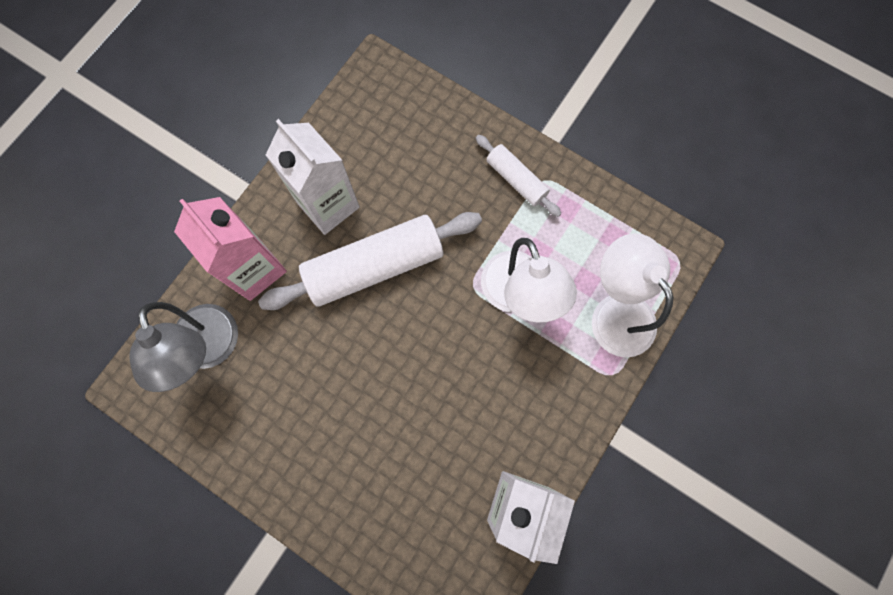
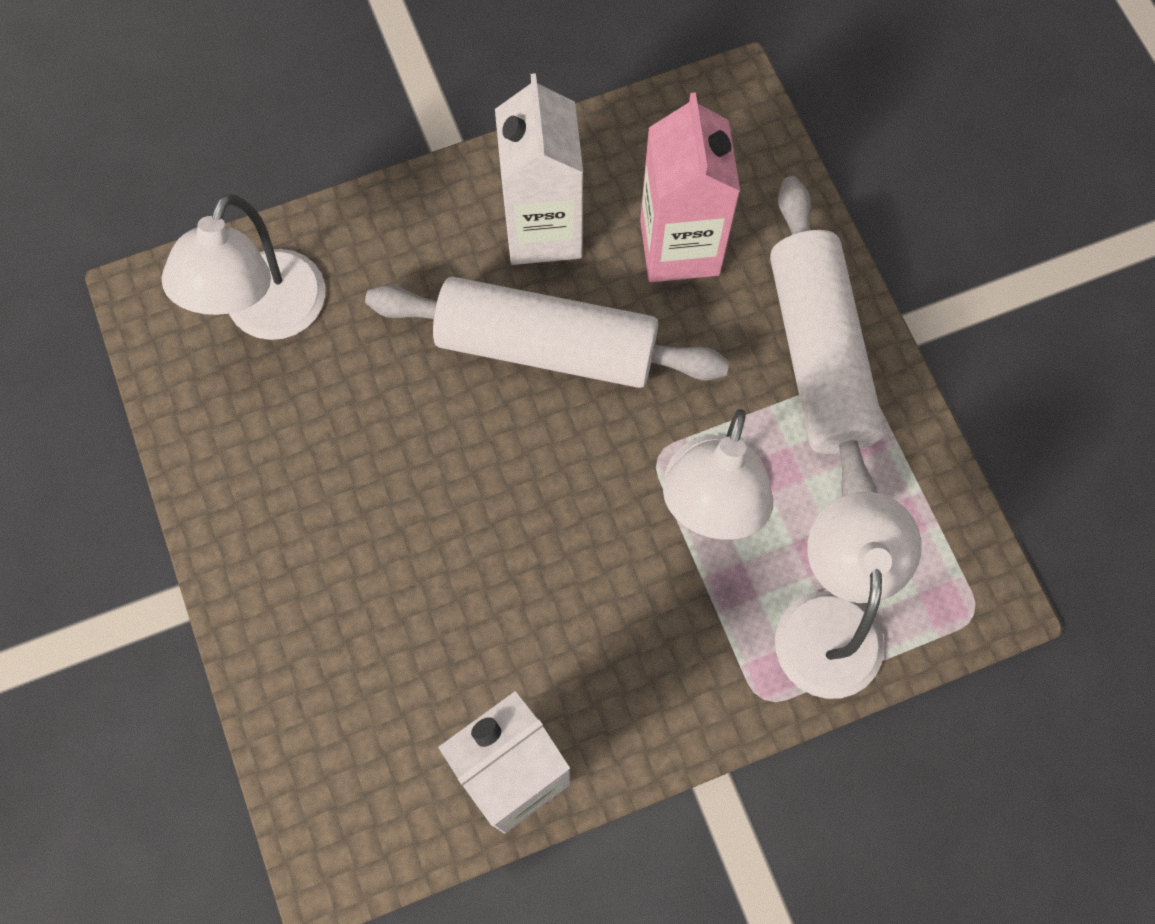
camera: 35 degrees right, 5 degrees down
grey lamp [130,302,238,392] -> white lamp [161,194,325,340]
pink carton [174,197,287,301] -> pink carton moved to [640,92,740,282]
white rolling pin [476,135,561,217] -> white rolling pin [770,176,885,496], size x1.91

